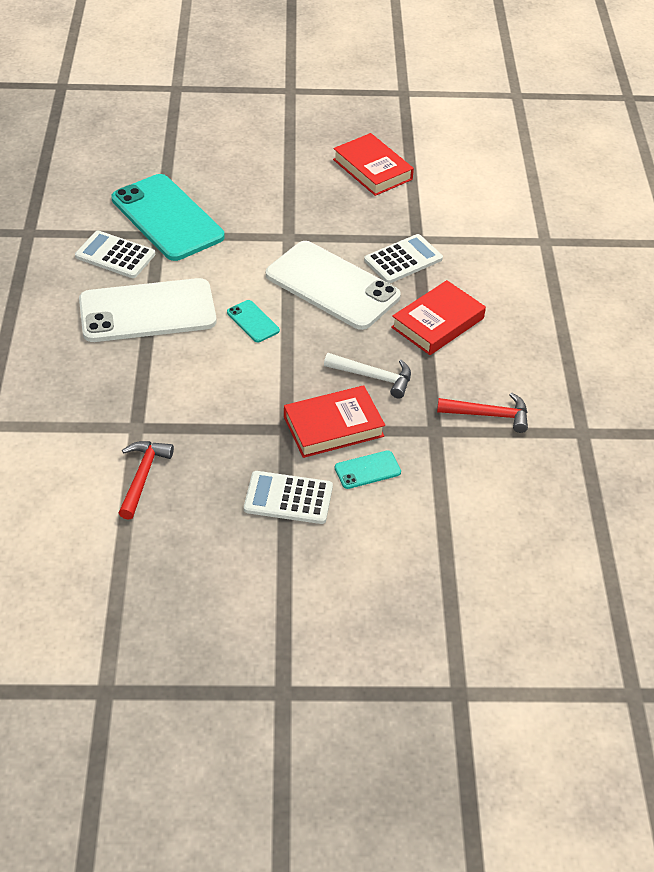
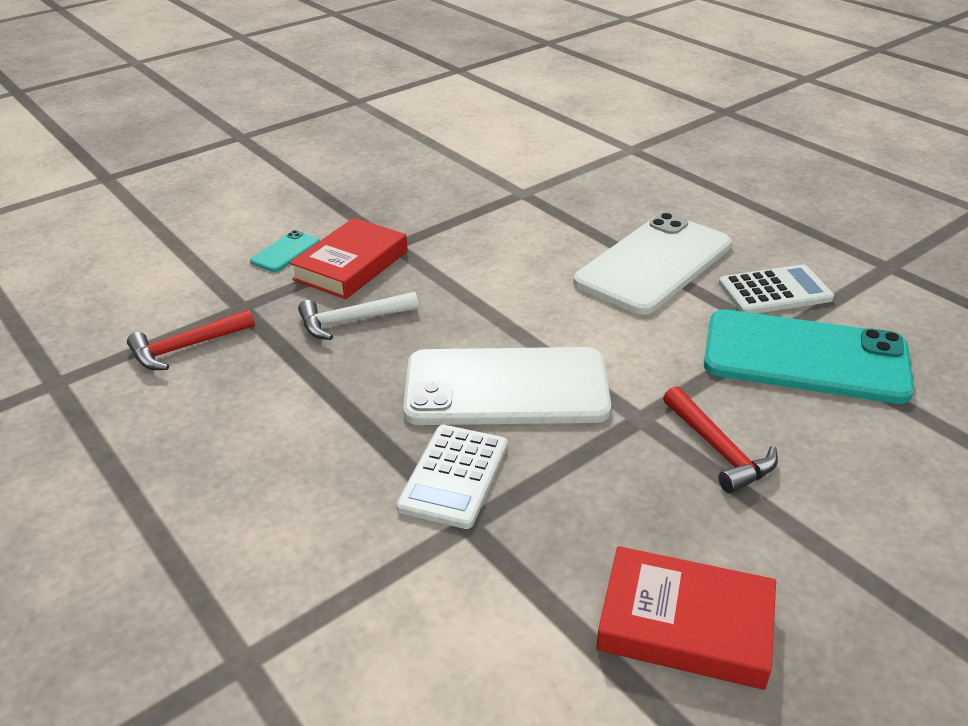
camera: 145 degrees right, 10 degrees down
red hammer [119,441,174,520] -> red hammer moved to [663,386,778,493]
turquoise phone [227,300,280,342] -> none
white calculator [244,471,333,524] -> none
red book [391,280,486,355] -> none

